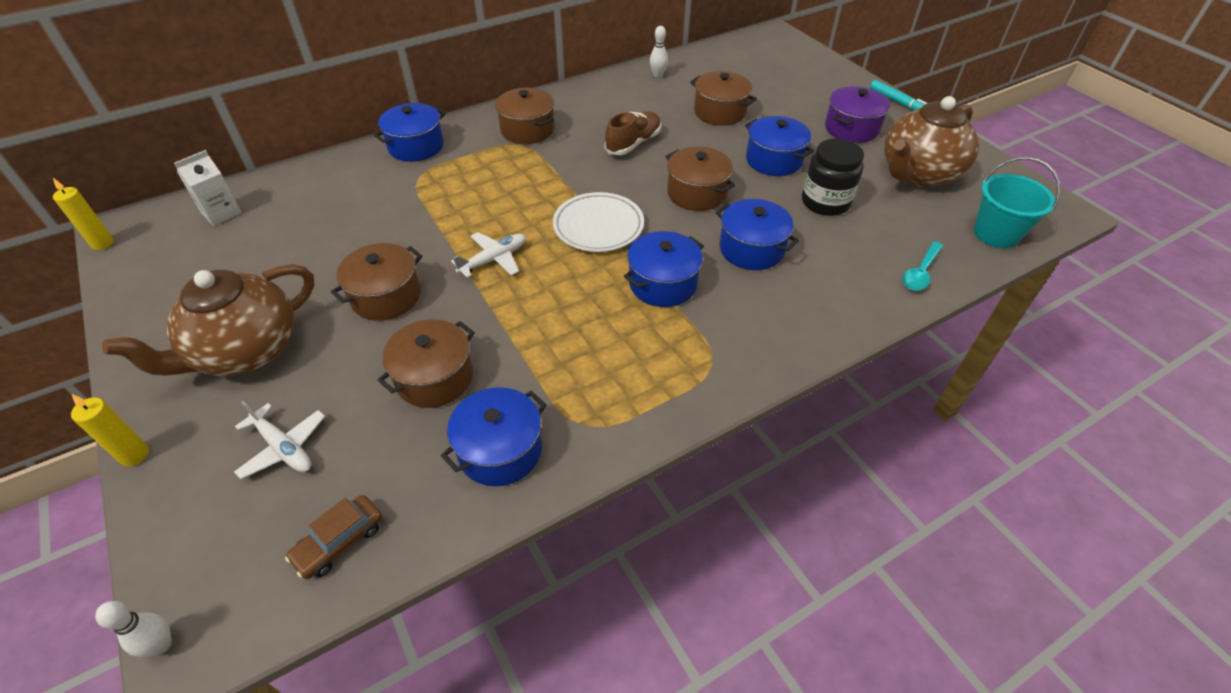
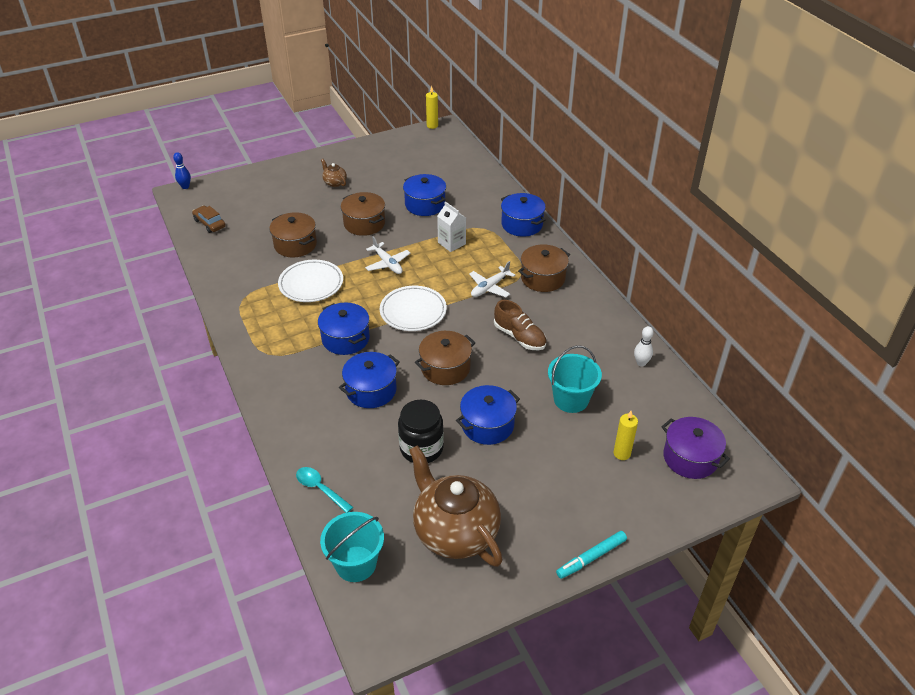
camera: 95 degrees right, 5 degrees down
yellow candle [71,394,149,466] -> yellow candle moved to [613,411,638,460]
white bowling pin [95,601,172,657] -> blue bowling pin [173,152,191,189]
brown teapot [102,264,314,376] -> brown teapot [321,159,347,187], size x0.42
white carton [174,150,242,226] -> white carton moved to [437,201,466,252]
white plane [234,401,325,479] -> white plane moved to [469,261,515,297]
blue pot [441,387,547,486] -> blue pot moved to [403,174,446,216]
brown pot [690,71,757,126] -> turquoise bucket [548,346,602,413]
purple pot [825,86,890,143] -> purple pot moved to [661,417,730,479]
none -> white plate [278,260,343,302]

